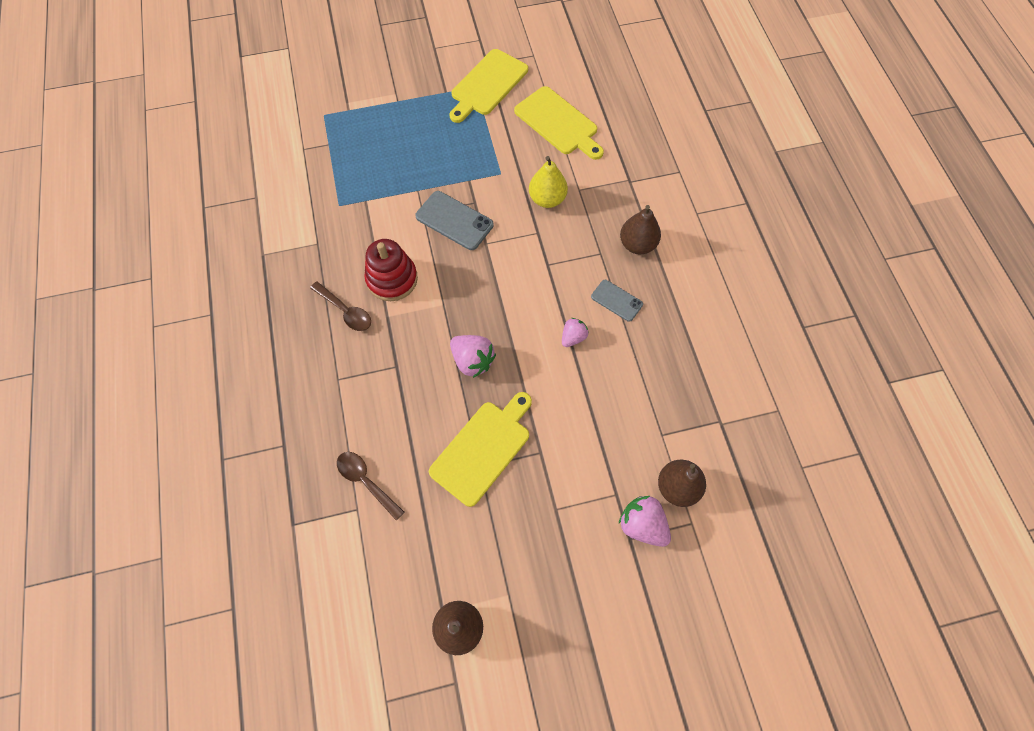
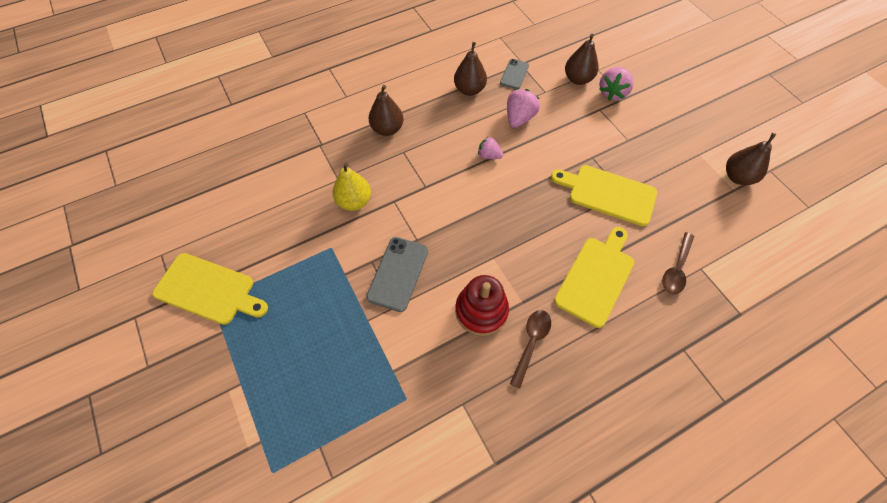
camera: 105 degrees left, 5 degrees down
pink strawberry [450,335,496,378] -> pink strawberry moved to [507,89,540,128]
yellow cutting board [514,86,604,160] -> yellow cutting board moved to [554,227,634,328]
grey phone [591,280,643,322] -> grey phone moved to [500,59,529,89]
none -> brown pear [454,42,487,96]

